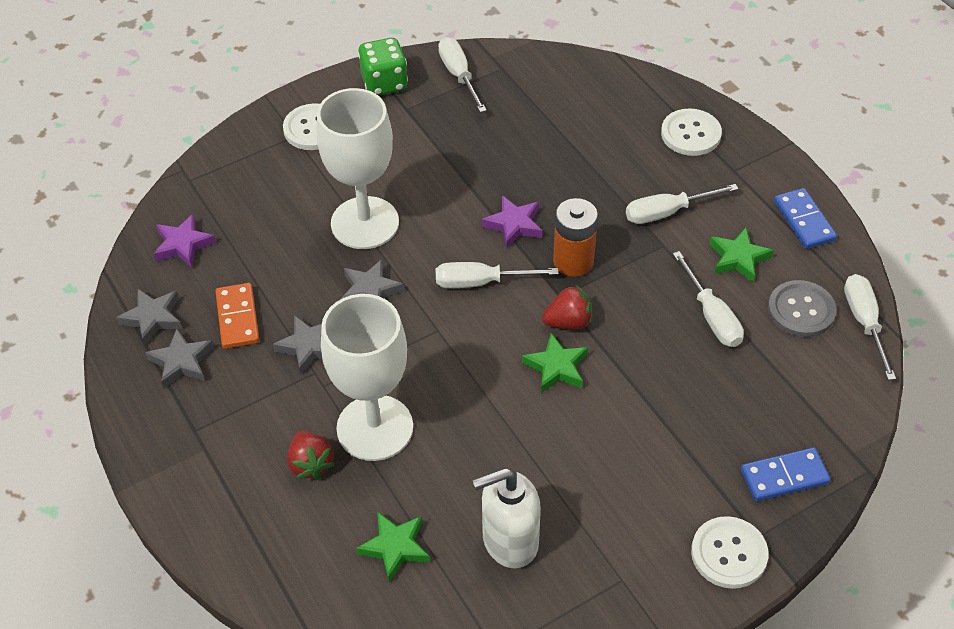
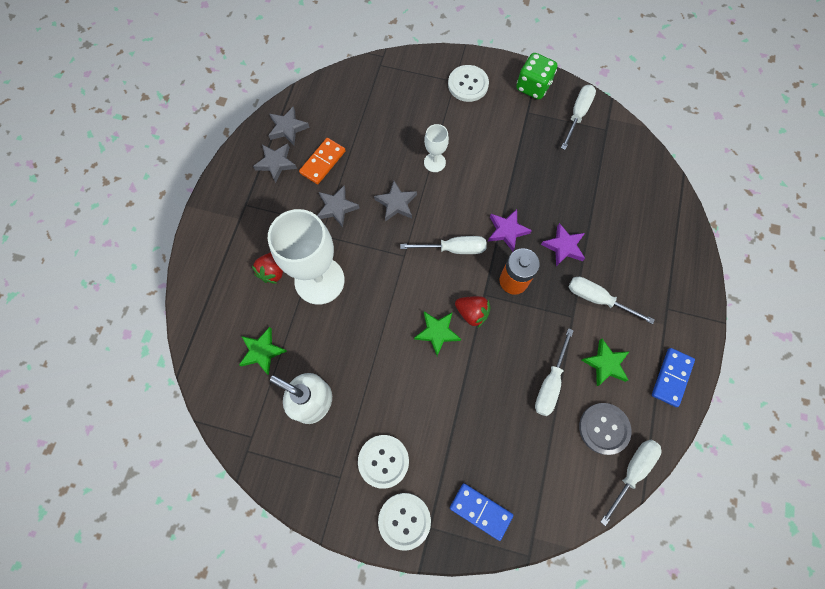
camera: 45 degrees right, 20 degrees up
purple star [153,214,216,268] -> purple star moved to [541,223,585,267]
white goblet [317,88,399,249] -> white goblet [424,124,449,172], size x0.47
white screwdriver [436,262,559,288] -> white screwdriver turned 135 degrees clockwise [400,236,487,254]
white button [661,108,722,156] -> white button moved to [358,435,409,489]

